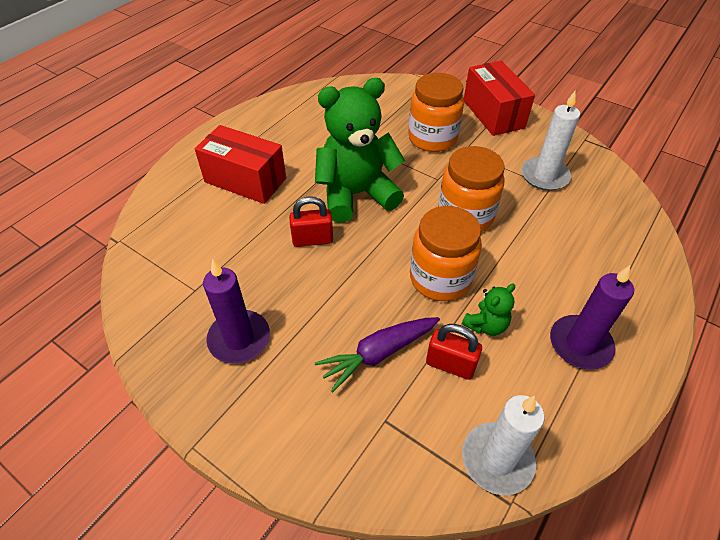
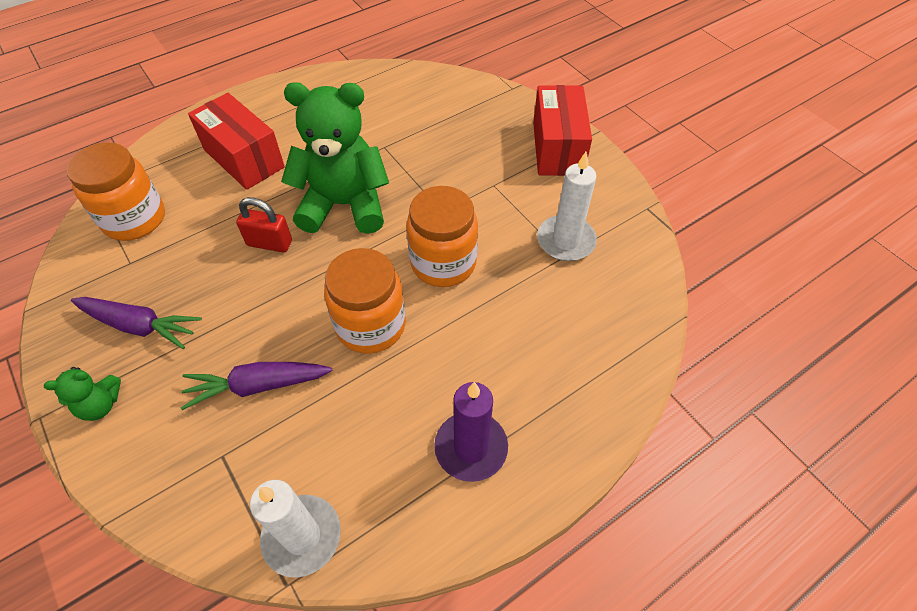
camera: 20 degrees right, 5 degrees up
purple candle [203,259,270,364] -> purple carrot [71,297,202,349]
orange jar [408,73,464,152] -> orange jar moved to [67,142,165,241]
red padlock [426,324,482,380] -> none
green teddy bear [462,283,515,336] -> green teddy bear moved to [44,367,121,421]

